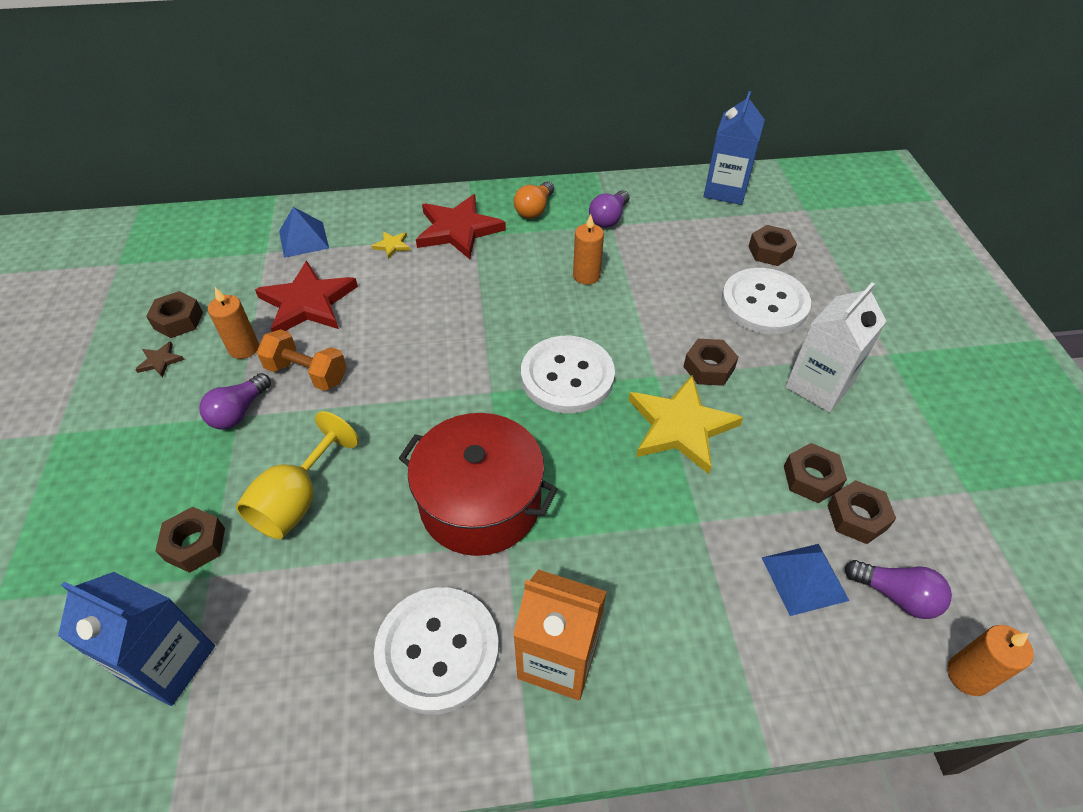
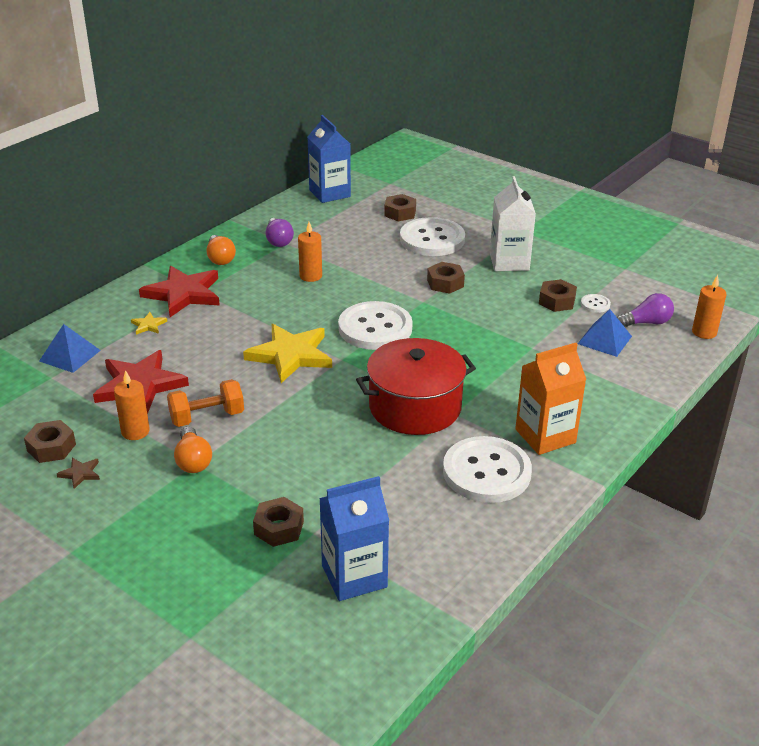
camera: 45 degrees left, 15 degrees down
purple light bulb [199,373,271,429] -> orange light bulb [174,426,212,473]
yellow goblet [236,411,359,539] -> none
yellow star [629,375,743,474] -> yellow star moved to [243,324,332,383]
brown nut [827,480,896,544] -> white button [581,294,611,313]

